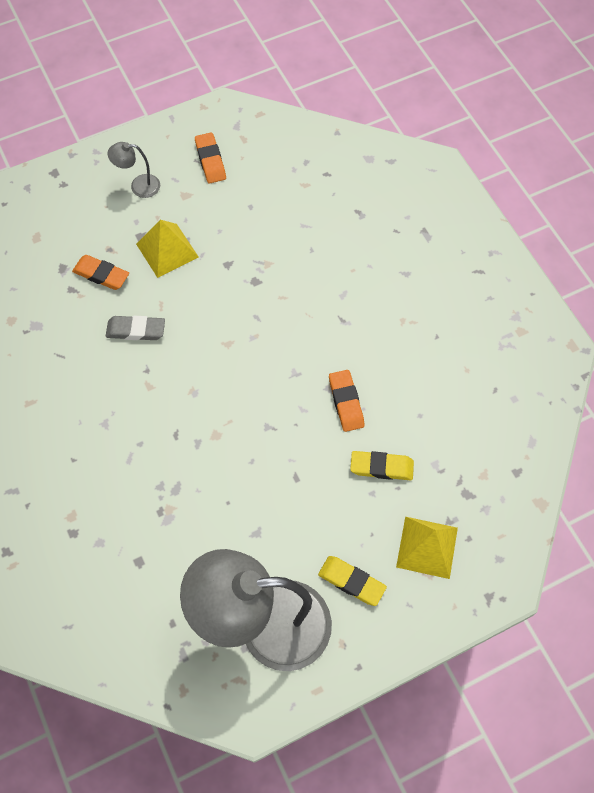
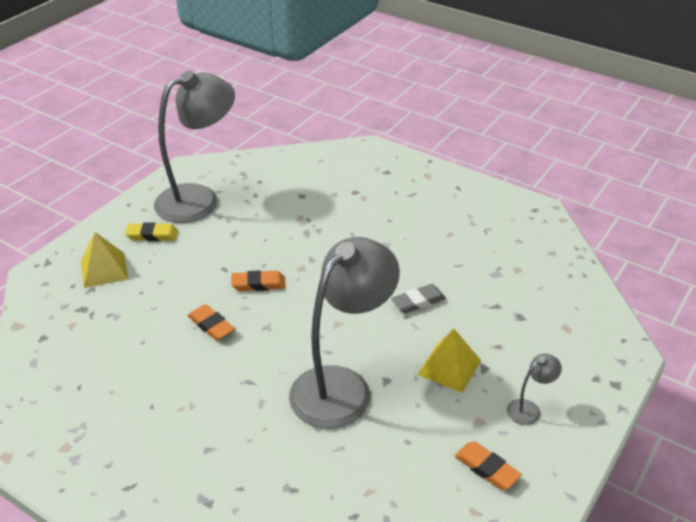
camera: 150 degrees right, 25 degrees down
orange eraser [72,255,129,290] -> orange eraser moved to [231,270,286,291]
yellow eraser [350,451,414,480] -> none
none -> grey lamp [289,237,400,429]

